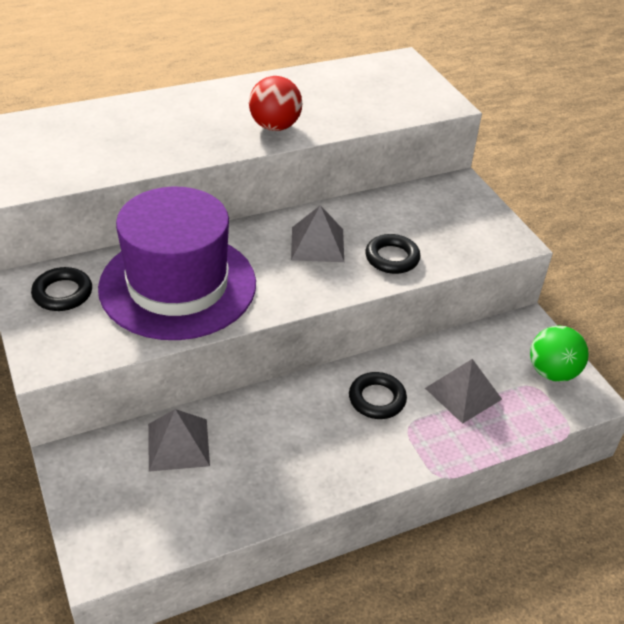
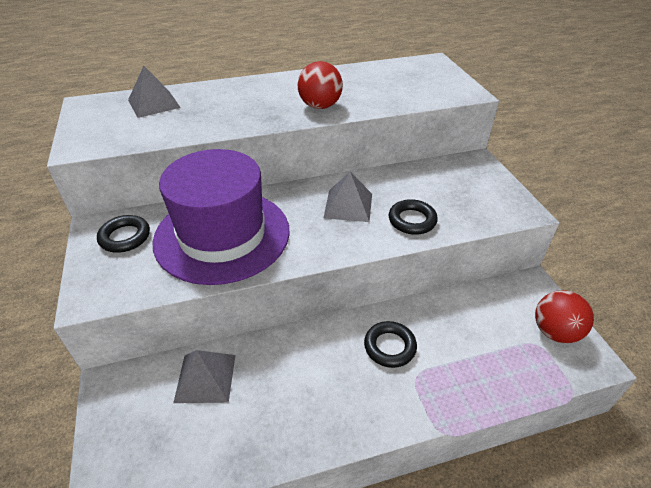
camera: 10 degrees right, 0 degrees up
grey pyramid [425,359,502,424] -> grey pyramid moved to [128,66,181,118]
green ball [530,325,589,382] -> red ball [535,290,594,343]

